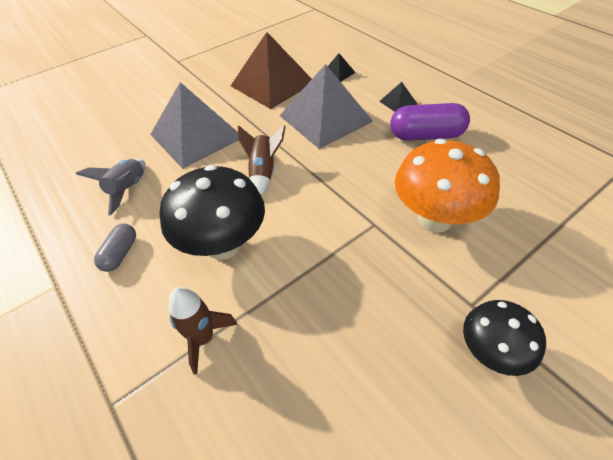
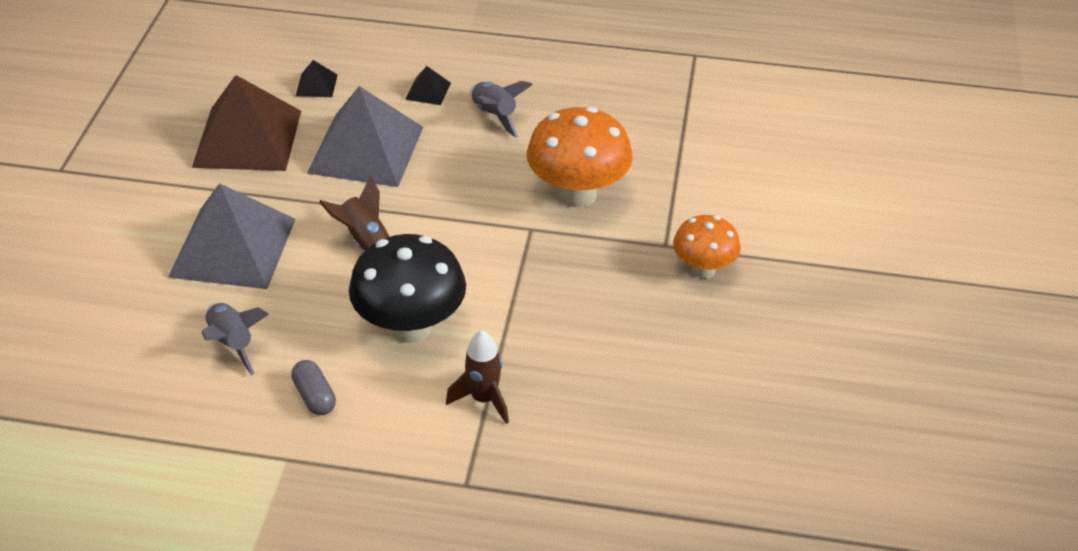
camera: 45 degrees left, 5 degrees down
purple capsule [390,103,470,141] -> grey rocket [470,81,533,138]
black mushroom [463,300,546,376] -> orange mushroom [673,215,741,278]

